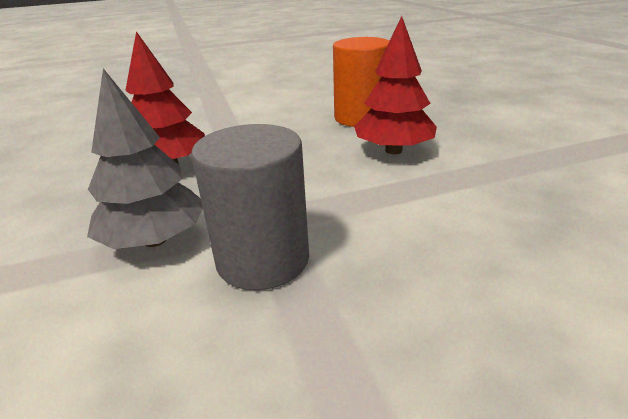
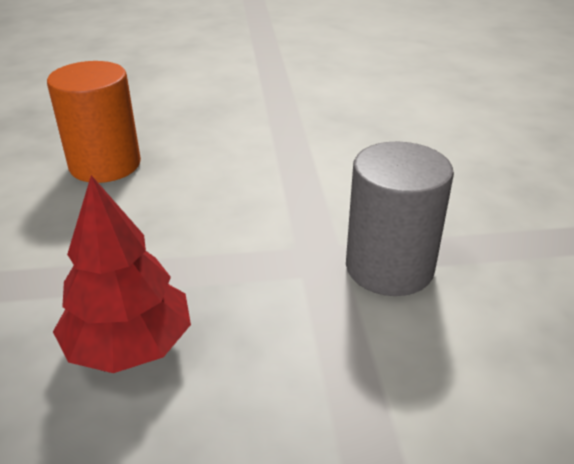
camera: 80 degrees left, 5 degrees up
grey tree [87,68,203,249] -> none
red tree [354,16,437,154] -> none

